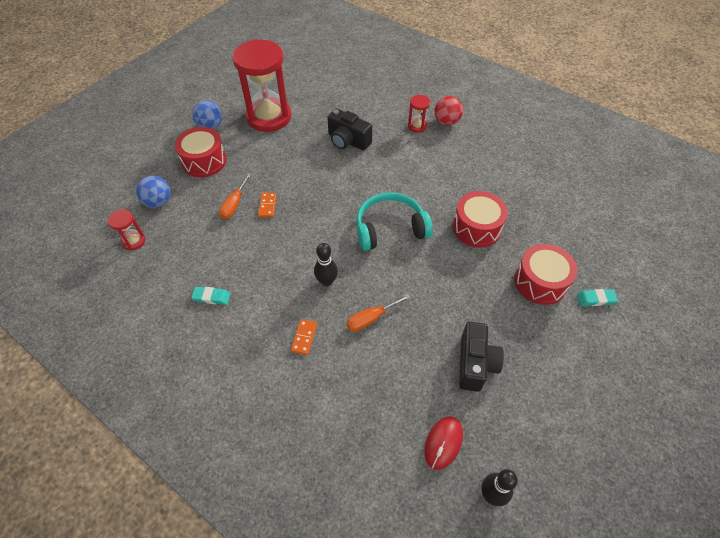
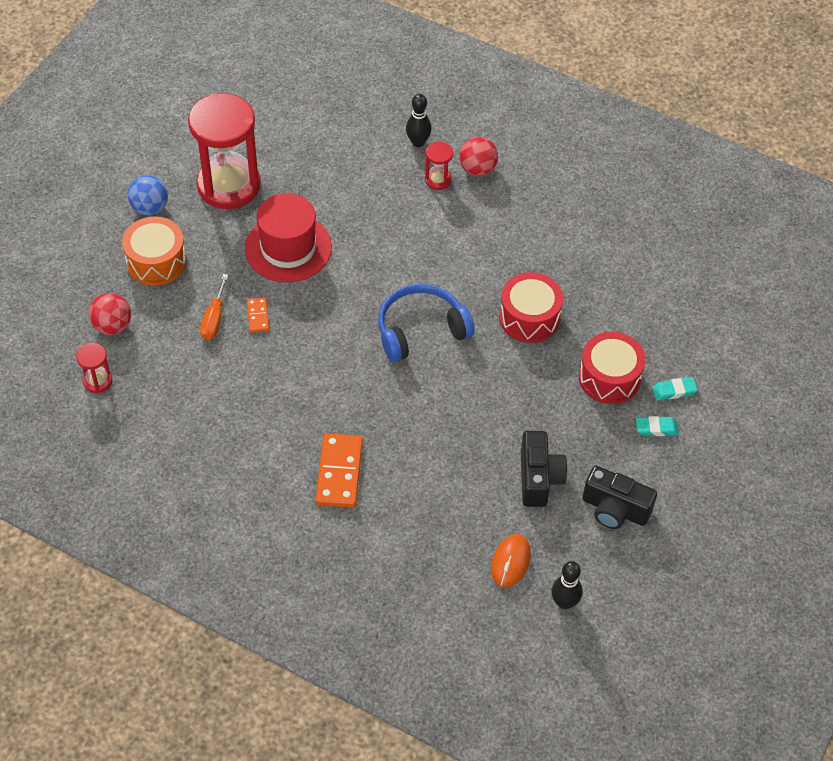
camera: 10 degrees left, 0 degrees up
blue ball [136,176,171,208] -> red ball [89,293,131,335]
red drum [175,127,227,177] -> orange drum [122,217,187,286]
turquoise eraser [191,287,230,305] -> turquoise eraser moved to [636,416,679,436]
orange domino [291,319,317,355] -> orange domino [316,433,363,508], size x1.90
black bowling pin [314,243,338,286] -> black bowling pin moved to [406,94,432,147]
black camera [327,108,372,151] -> black camera moved to [583,466,657,529]
orange screwdriver [347,294,410,332] -> none
turquoise headphones [356,192,433,251] -> blue headphones [378,284,475,362]
red mouse [424,416,463,470] -> orange mouse [491,534,531,587]
none -> red hat [245,193,332,282]

